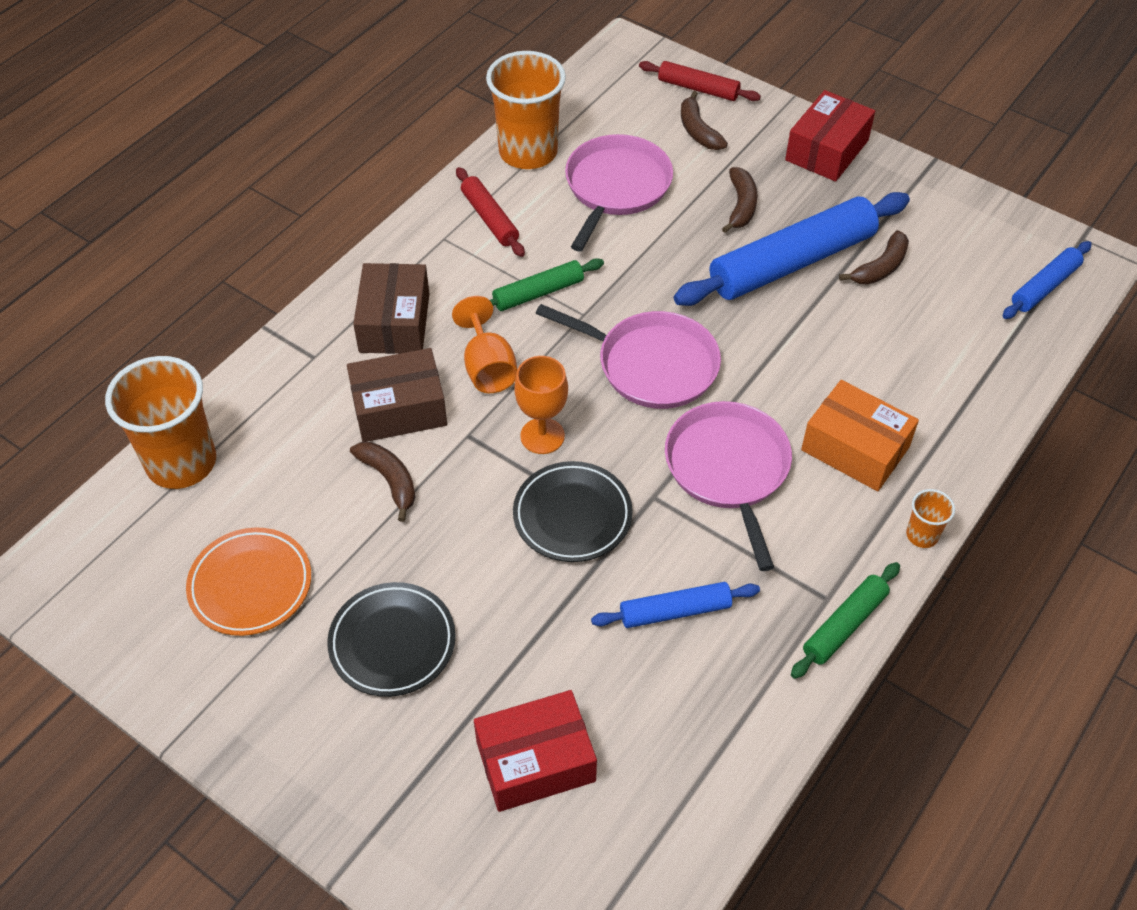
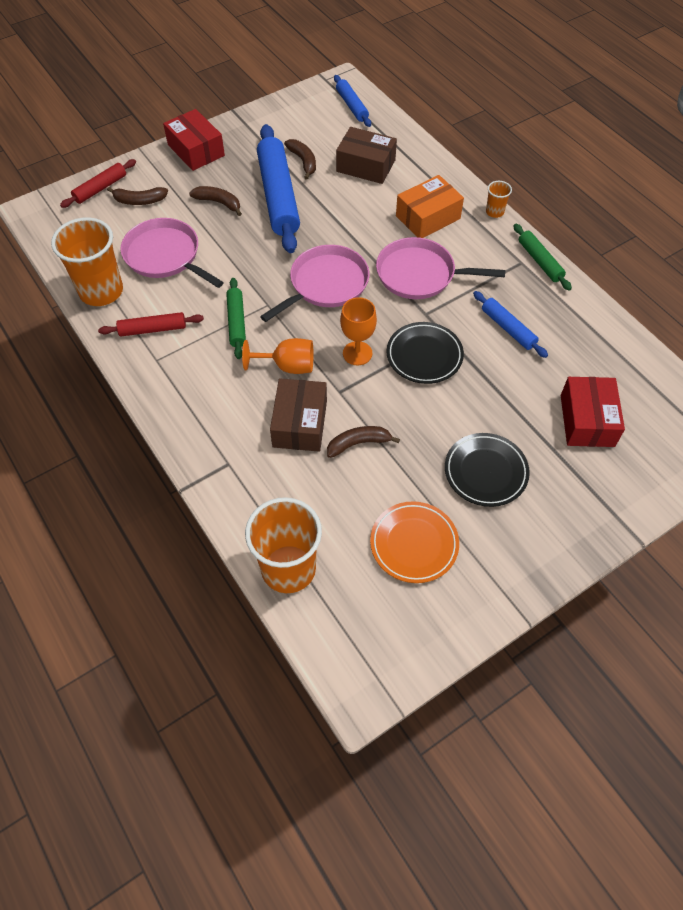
camera: 70 degrees left, 5 degrees up
brown box [353,263,429,354] -> brown box moved to [336,127,397,184]
blue rolling pin [591,582,760,628] -> blue rolling pin turned 45 degrees counterclockwise [473,291,548,358]

